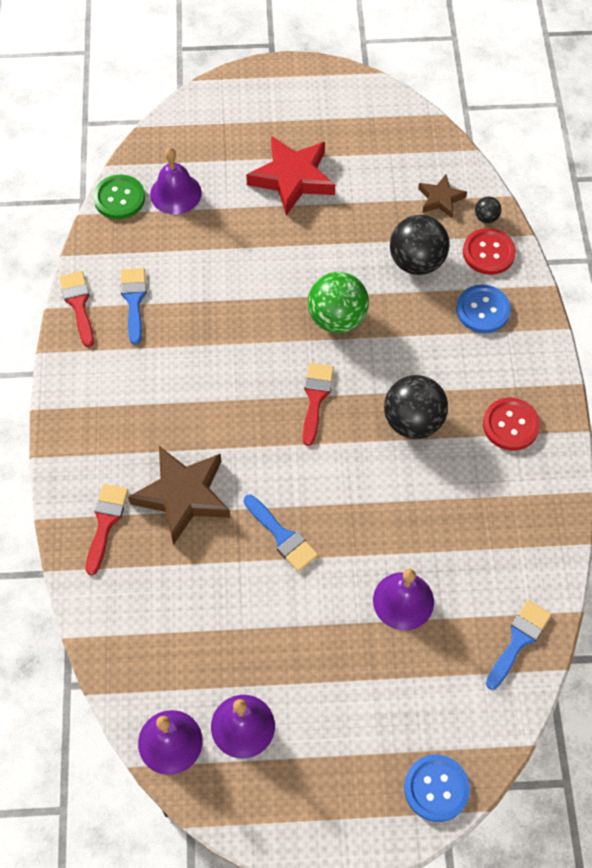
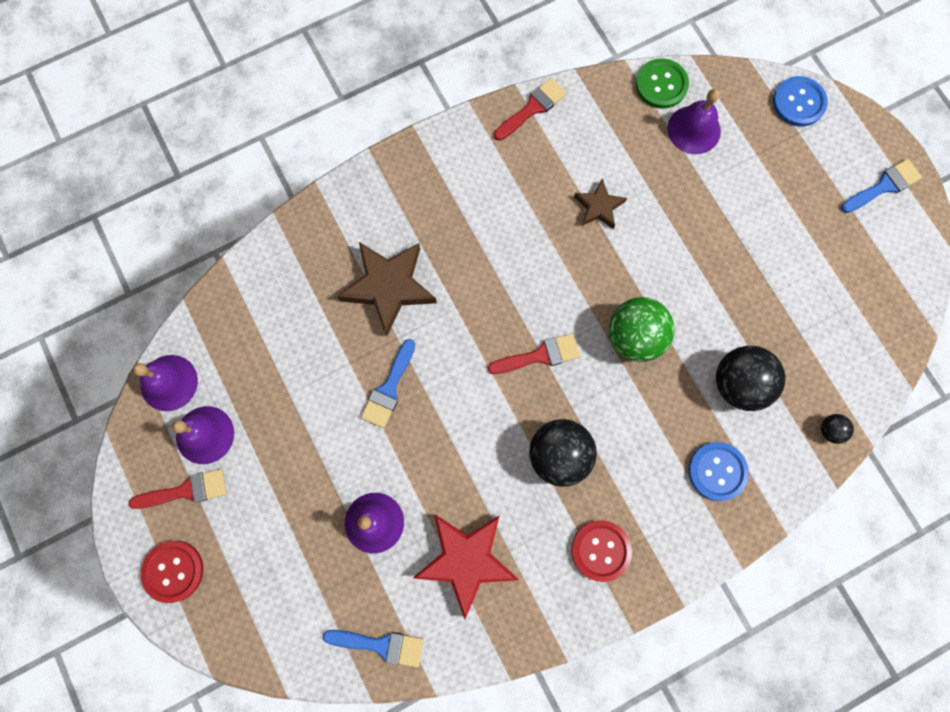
camera: 65 degrees right, 15 degrees up
red brush [86,484,128,575] -> red brush moved to [129,469,227,509]
blue brush [121,268,147,345] -> blue brush moved to [841,159,922,213]
red star [246,136,335,216] -> red star moved to [413,514,519,619]
blue button [404,755,470,822] -> blue button moved to [773,76,828,127]
brown star [418,174,467,218] -> brown star moved to [574,178,627,229]
red button [463,228,516,275] -> red button moved to [141,541,204,603]

